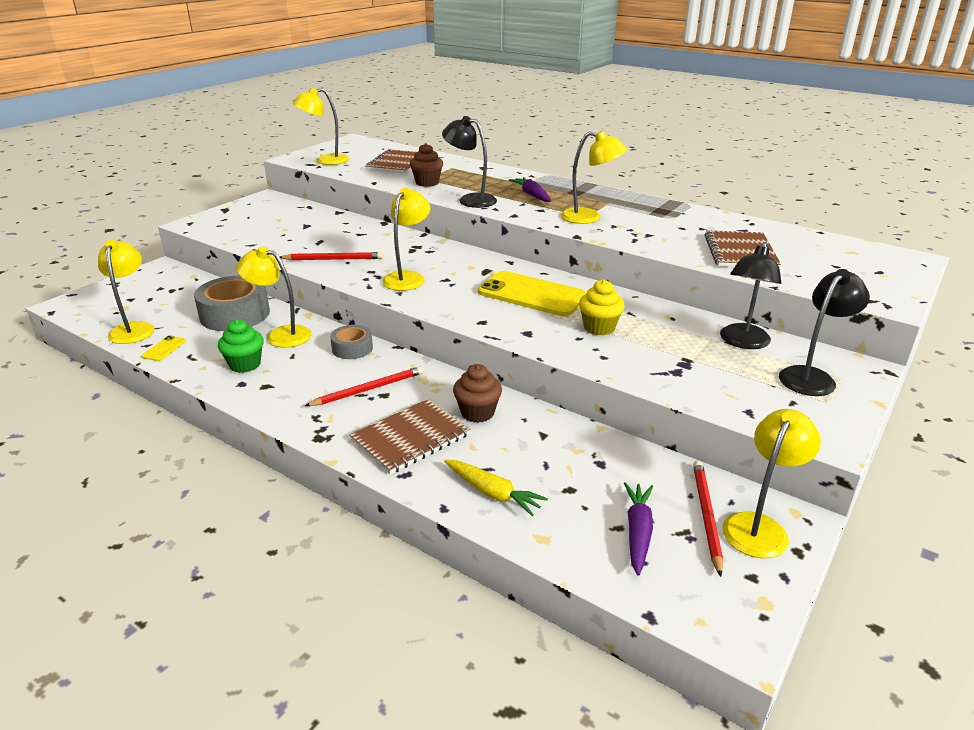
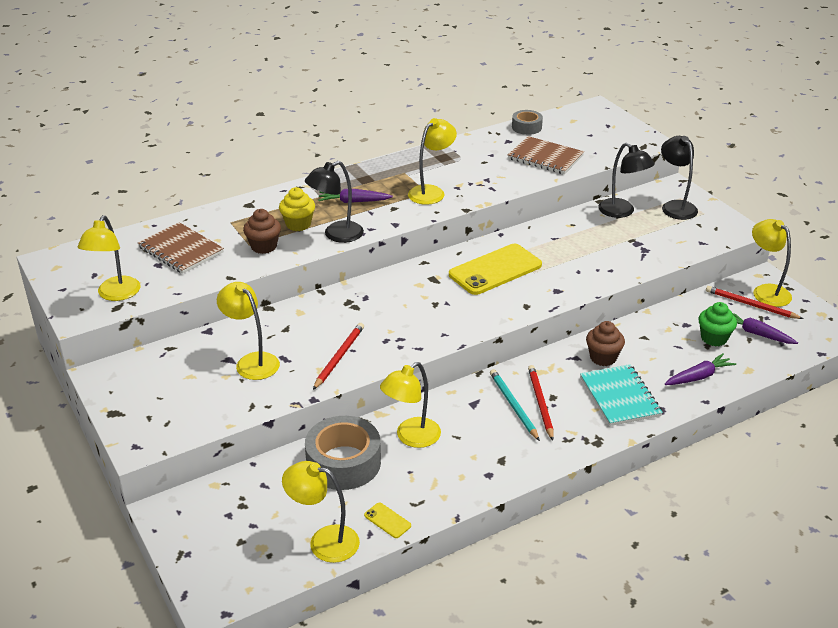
camera: 65 degrees left, 5 degrees up
green cupcake [218,319,264,373] -> green cupcake moved to [698,302,737,346]
grey tape [330,325,373,359] -> grey tape moved to [512,110,543,135]
brown notebook [350,399,471,475] -> turquoise notebook [580,364,663,426]
yellow lamp [382,188,430,291] -> yellow lamp moved to [217,282,280,380]
yellow carrot [444,460,548,516] -> purple carrot [665,353,736,385]
yellow cupcake [579,279,625,336] -> yellow cupcake moved to [279,187,315,231]
none -> turquoise pencil [490,369,540,441]

